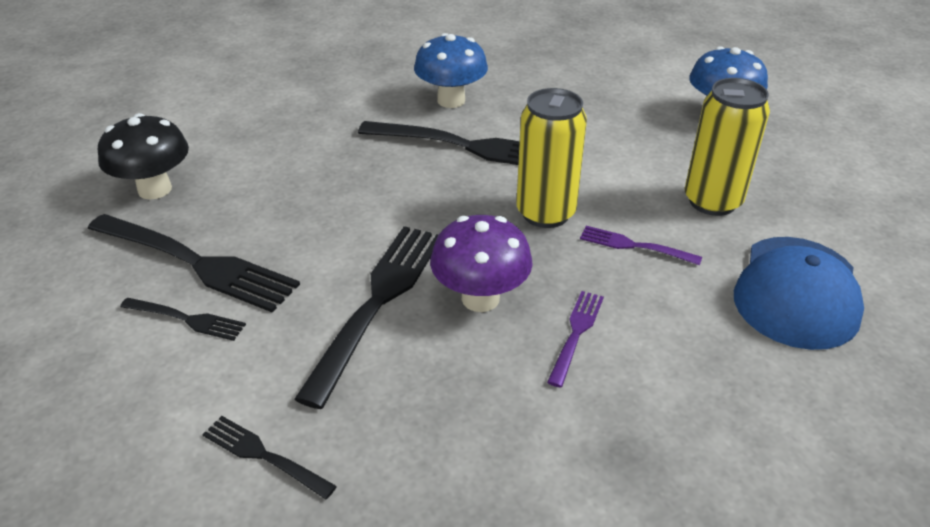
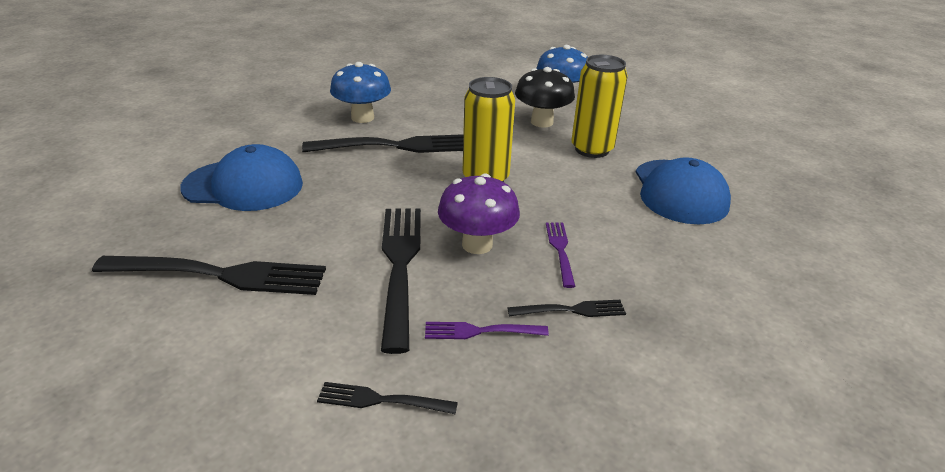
camera: 25 degrees left, 5 degrees down
black mushroom [98,113,189,199] -> black mushroom moved to [515,67,575,128]
black fork [120,298,246,341] -> black fork moved to [507,300,626,317]
purple fork [580,226,702,265] -> purple fork moved to [425,322,549,339]
none -> blue cap [180,144,303,211]

